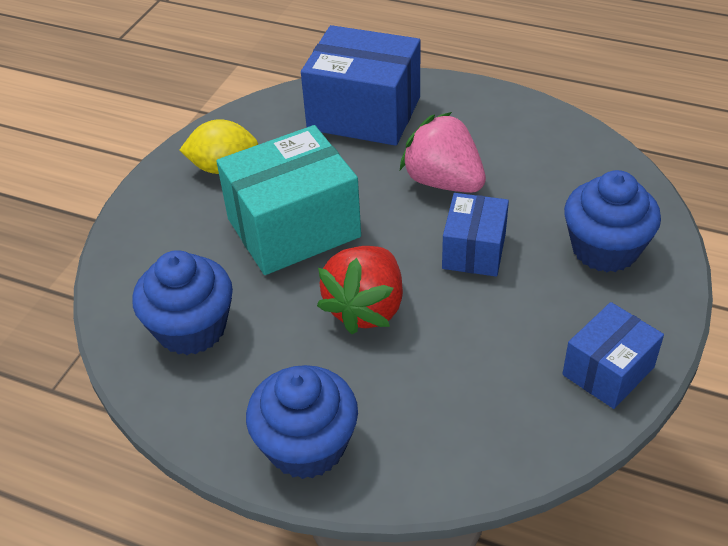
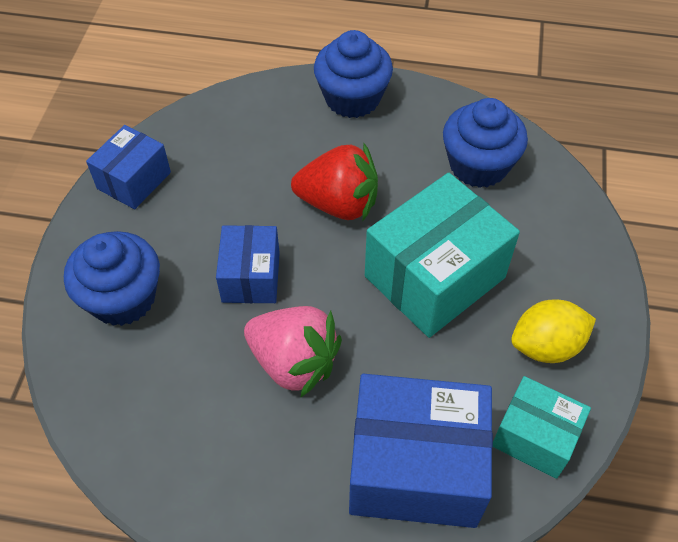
camera: 165 degrees right, 10 degrees up
red strawberry [317,246,403,334] -> red strawberry turned 90 degrees clockwise [291,142,378,221]
none -> turquoise box [493,376,591,479]

